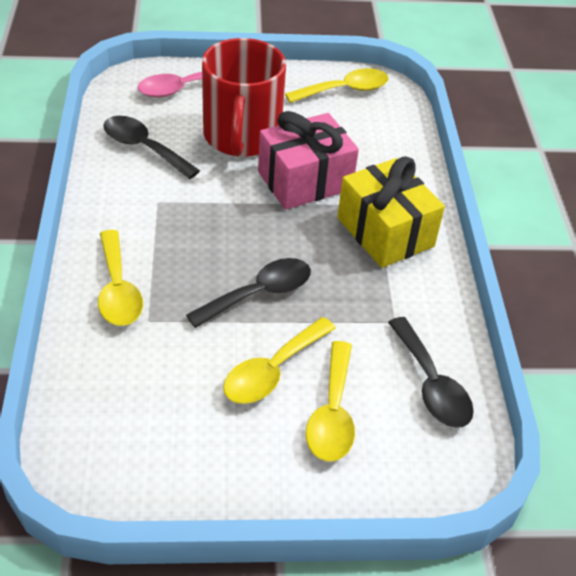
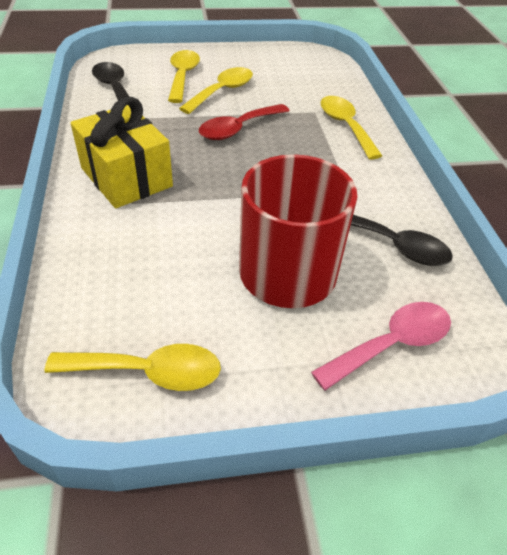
camera: 175 degrees right, 0 degrees up
black spoon [186,258,311,328] -> red spoon [199,104,290,140]
pink gift [258,111,359,210] -> none
yellow spoon [285,68,389,103] -> yellow spoon turned 150 degrees counterclockwise [44,344,221,391]

